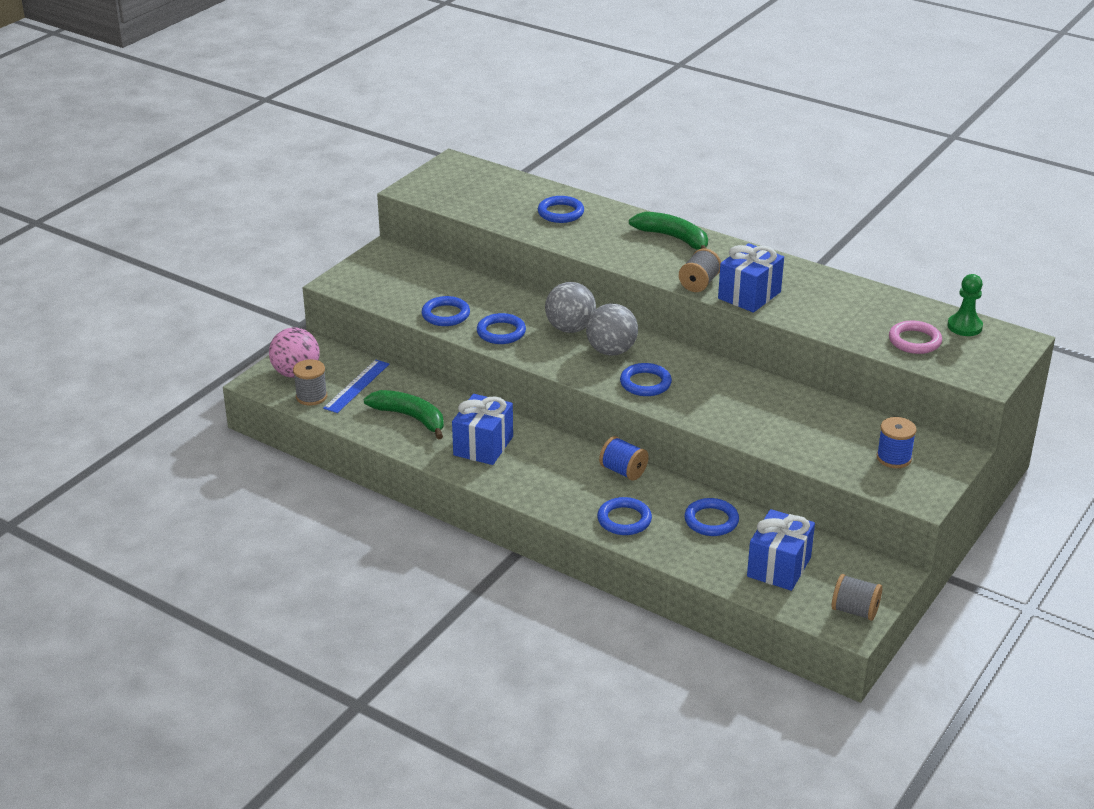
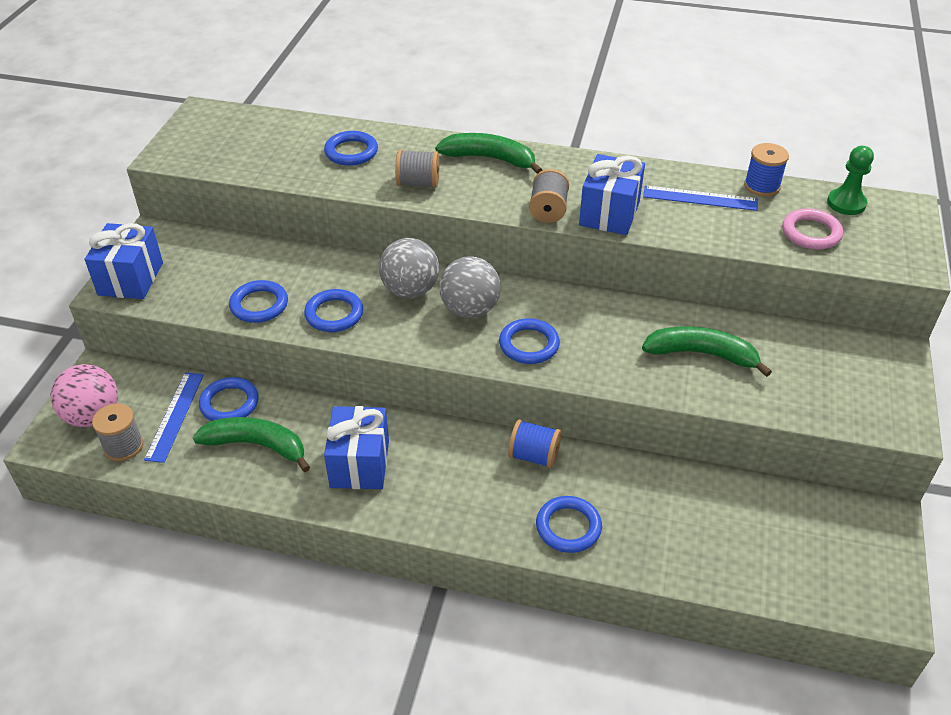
camera: 20 degrees left, 10 degrees up
blue ring [684,498,739,536] -> blue ring moved to [199,377,259,421]
blue gift [747,509,815,591] -> blue gift moved to [85,223,163,299]
grey spool [832,574,882,621] -> grey spool moved to [395,150,440,188]
blue spool [877,417,916,468] -> blue spool moved to [744,143,789,197]
none -> green banana [642,326,772,377]
none -> blue ruler [643,185,758,211]

